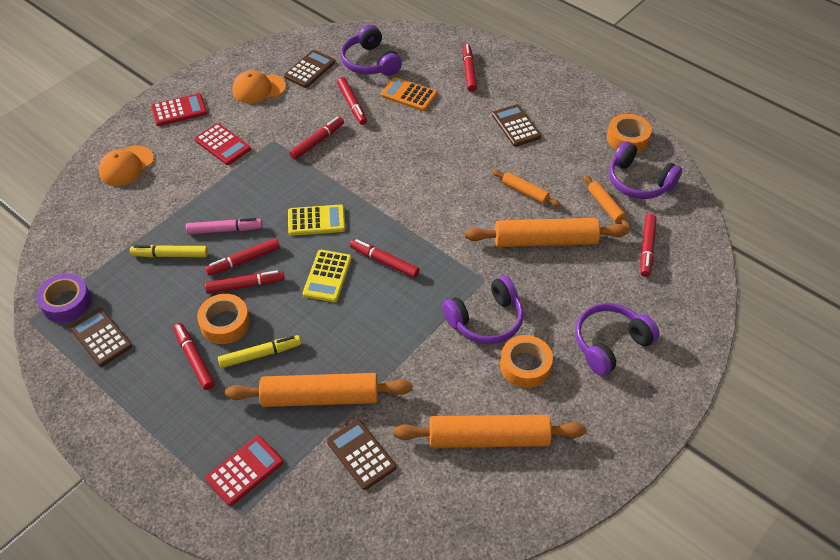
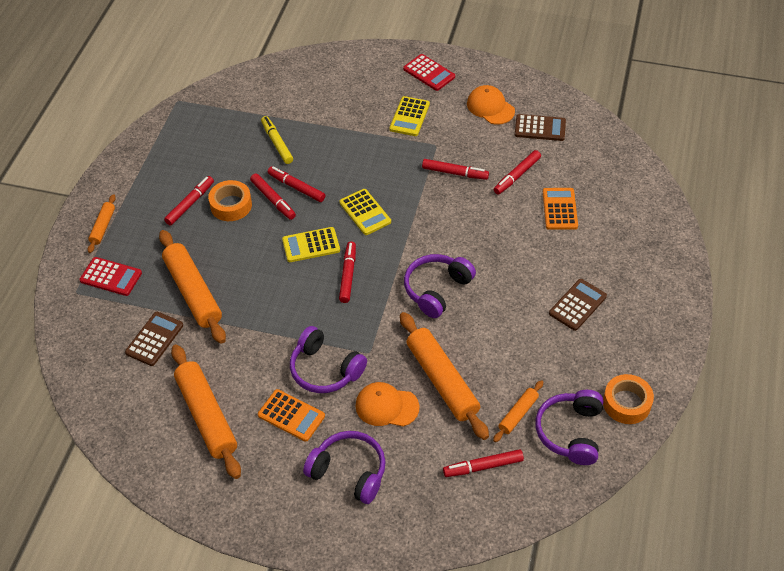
camera: 65 degrees right, 0 degrees up
purple tape [36,273,91,323] -> none
brown calculator [69,308,132,367] -> none
orange cap [99,146,154,186] -> orange cap moved to [356,382,419,427]
pink marker [186,218,262,234] -> none
red calculator [195,123,251,165] -> yellow calculator [389,96,430,136]
yellow marker [218,335,301,368] -> none
purple headphones [341,25,402,76] -> purple headphones moved to [404,254,476,318]
red marker [463,44,477,92] -> none
orange rolling pin [492,170,560,206] -> orange rolling pin moved to [88,194,116,253]
orange tape [500,335,553,388] -> orange calculator [258,389,325,442]

